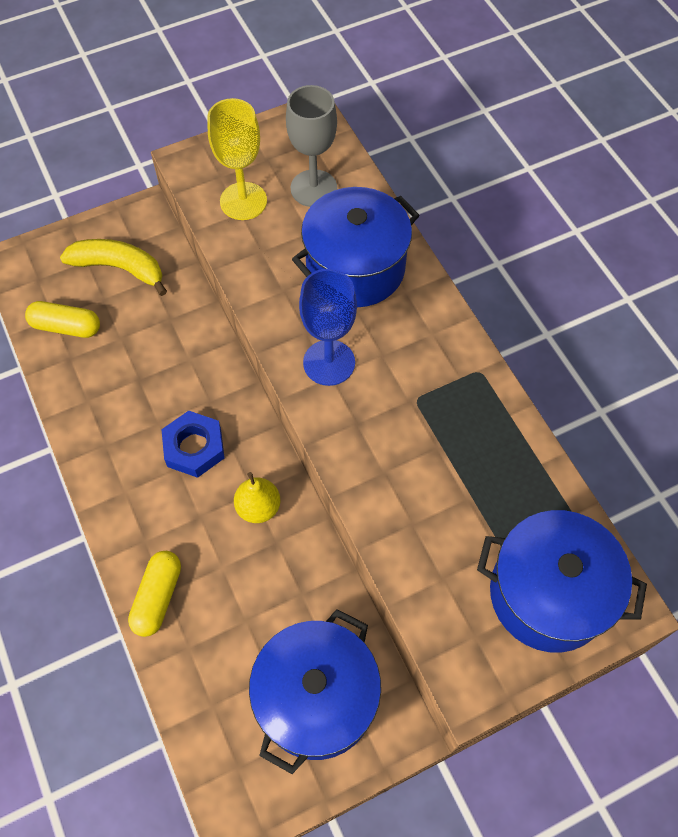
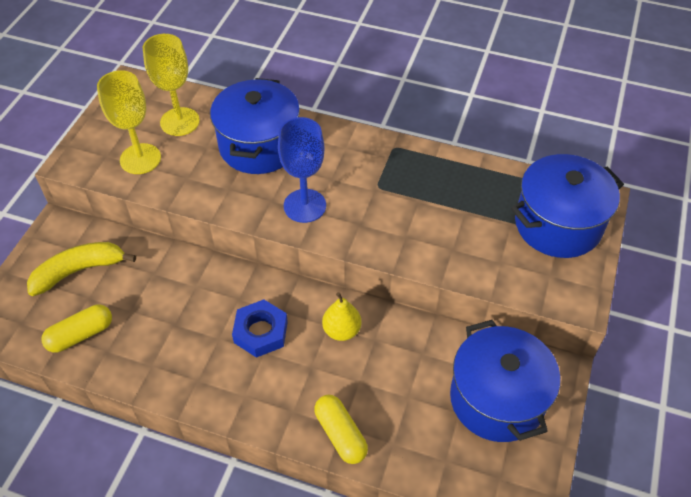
camera: 45 degrees left, 10 degrees down
grey goblet [286,85,337,207] -> yellow goblet [143,34,200,136]

